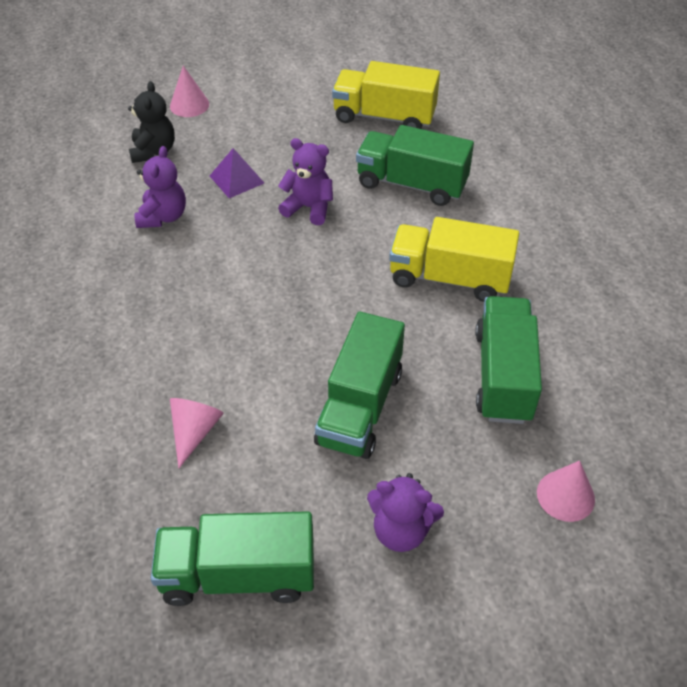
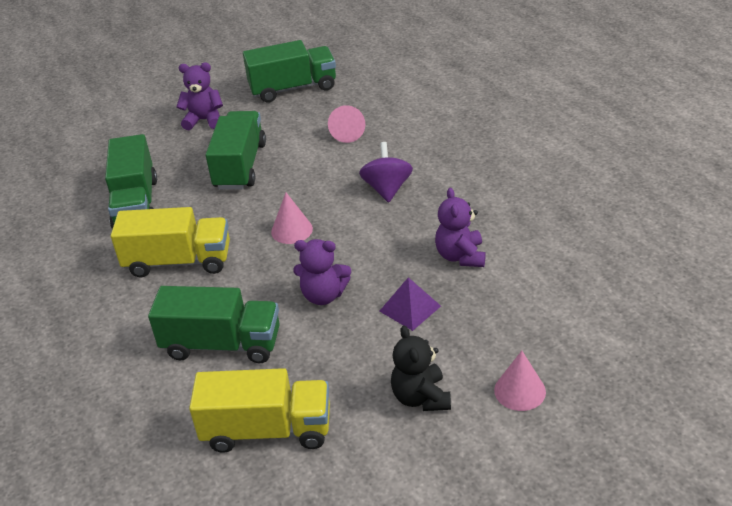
camera: 170 degrees right, 10 degrees down
black teddy bear [128,81,175,163] -> black teddy bear moved to [391,325,451,411]
pink cone [537,460,595,522] -> pink cone moved to [271,193,313,244]
none -> purple spinning top [359,142,413,202]

